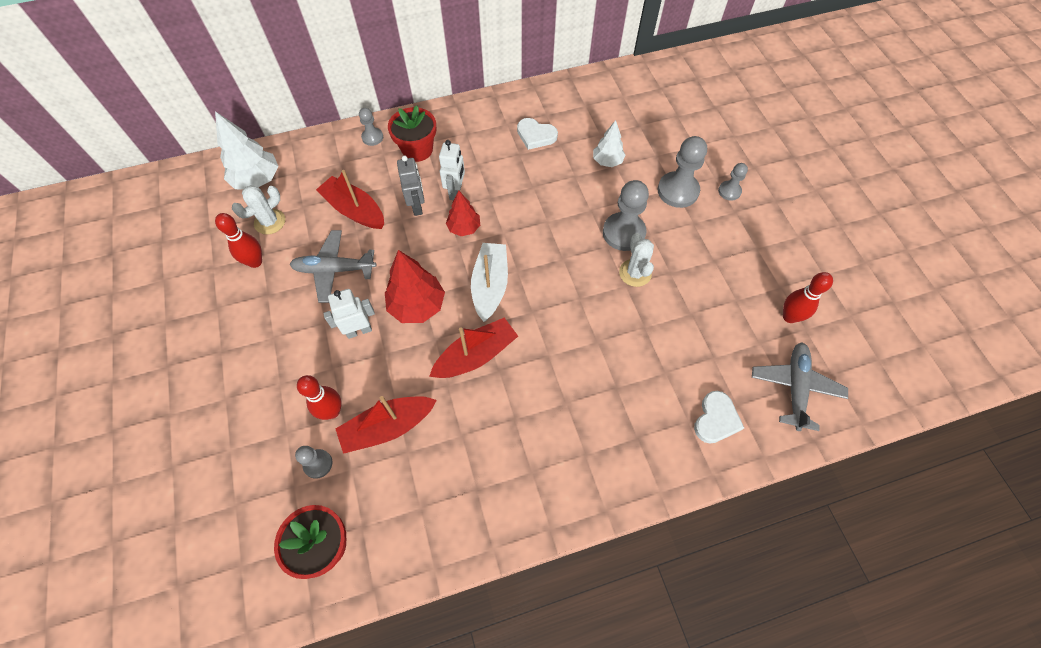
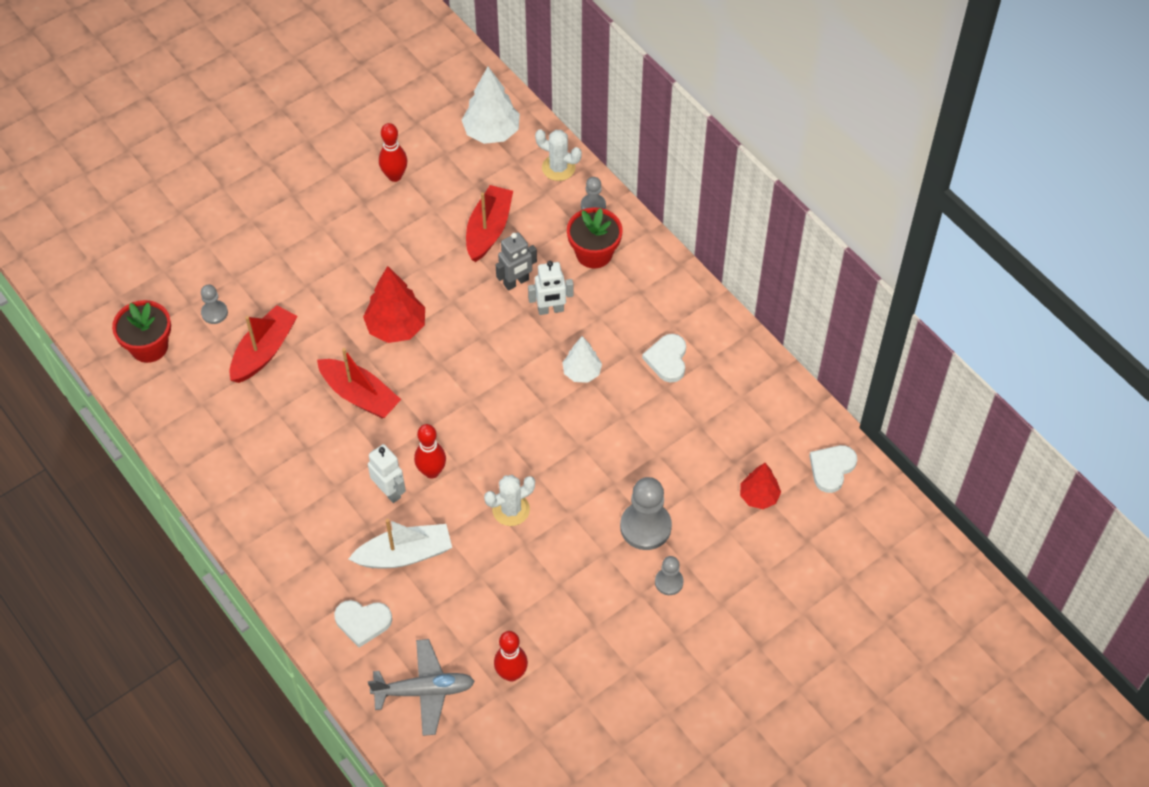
camera: 70 degrees right, 5 degrees down
white cactus [232,185,285,234] -> white cactus moved to [535,129,582,181]
grey plane [289,230,376,303] -> none
red bowling pin [297,375,342,420] -> red bowling pin moved to [414,424,446,479]
white robot [323,289,375,339] -> white robot moved to [368,444,406,503]
red boat [336,396,437,454] -> red boat turned 75 degrees clockwise [230,305,297,383]
red tree [446,190,480,236] -> red tree moved to [740,463,781,509]
white boat [471,243,508,322] -> white boat moved to [349,519,452,568]
white tree [593,120,625,167] -> white tree moved to [562,336,602,383]
grey pawn [603,180,649,251] -> none
none -> white heart [809,445,857,493]

